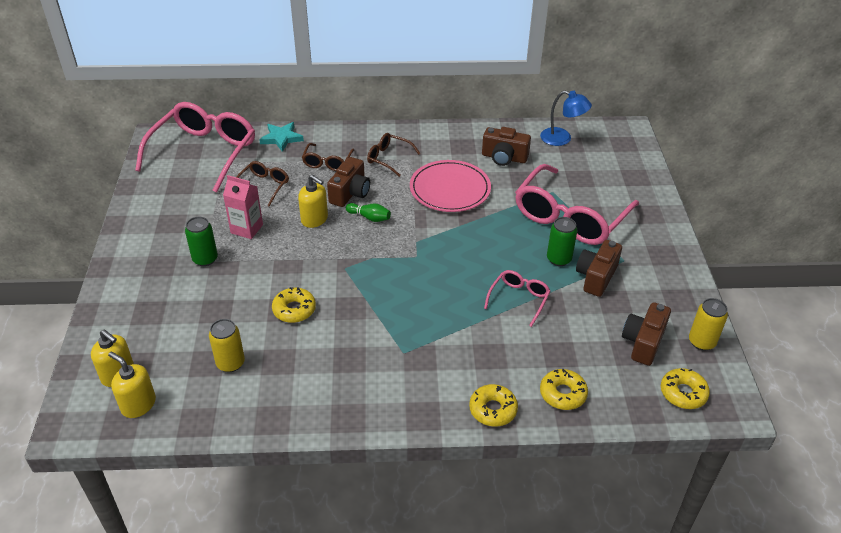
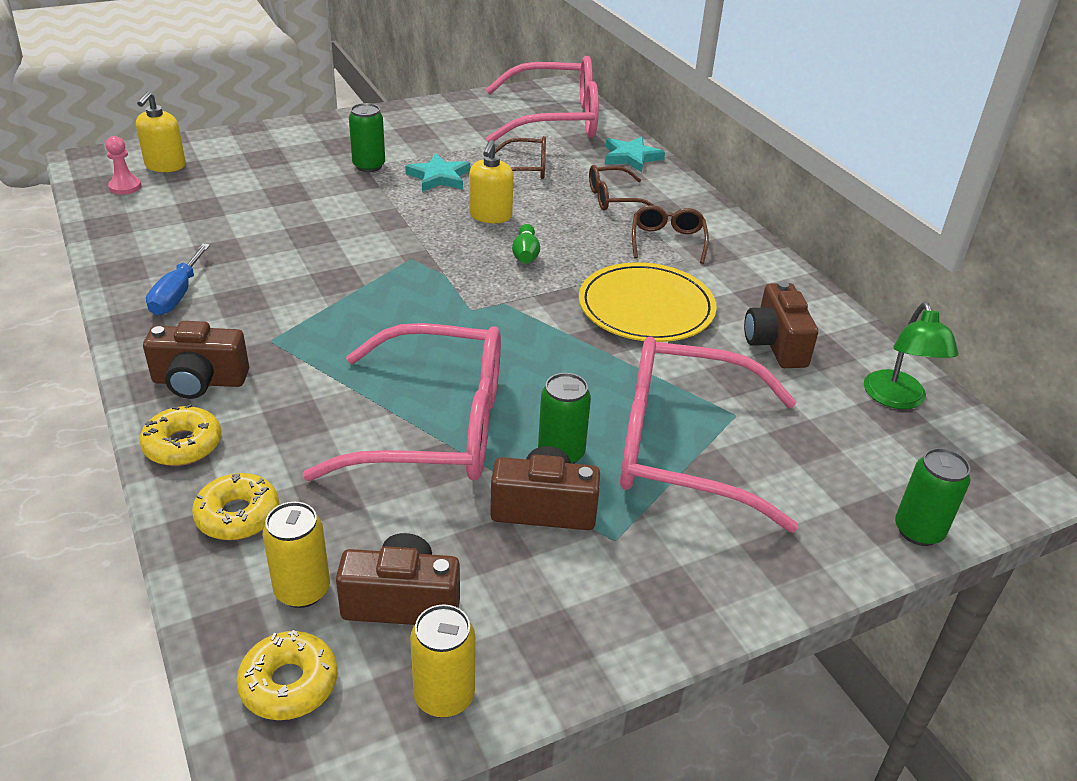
camera: 65 degrees right, 5 degrees down
yellow soap dispenser [108,352,156,418] -> pink pawn [105,136,141,195]
yellow can [209,319,245,372] -> yellow can moved to [263,502,330,608]
pink carton [223,175,263,239] -> turquoise star [405,153,470,192]
yellow donut [272,287,316,323] -> none
brown camera [327,157,370,207] -> brown camera moved to [143,321,249,399]
pink plate [410,160,491,212] -> yellow plate [579,262,717,342]
pink glasses [484,270,551,327] -> pink glasses [302,323,501,481], size x2.13
blue lamp [540,91,592,146] -> green lamp [864,302,959,409]
none -> blue screwdriver [146,244,210,315]
none -> green can [895,448,970,546]

